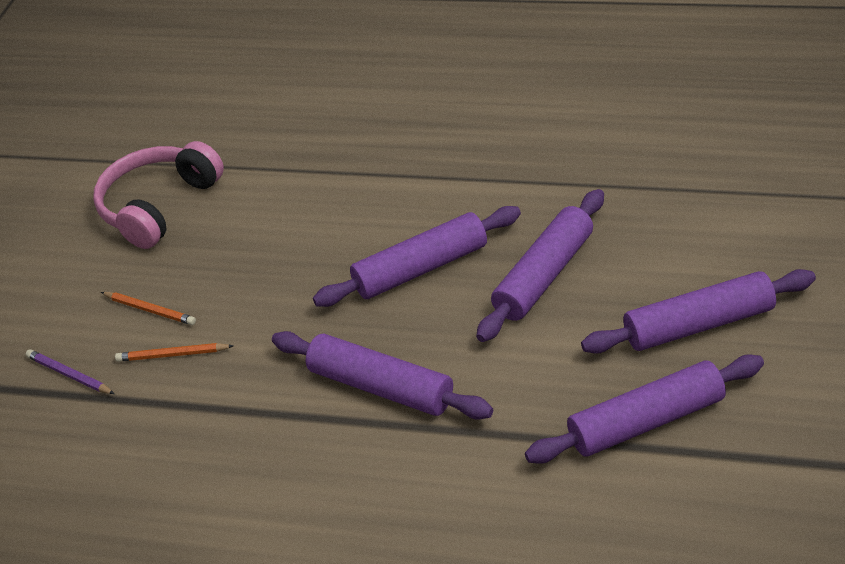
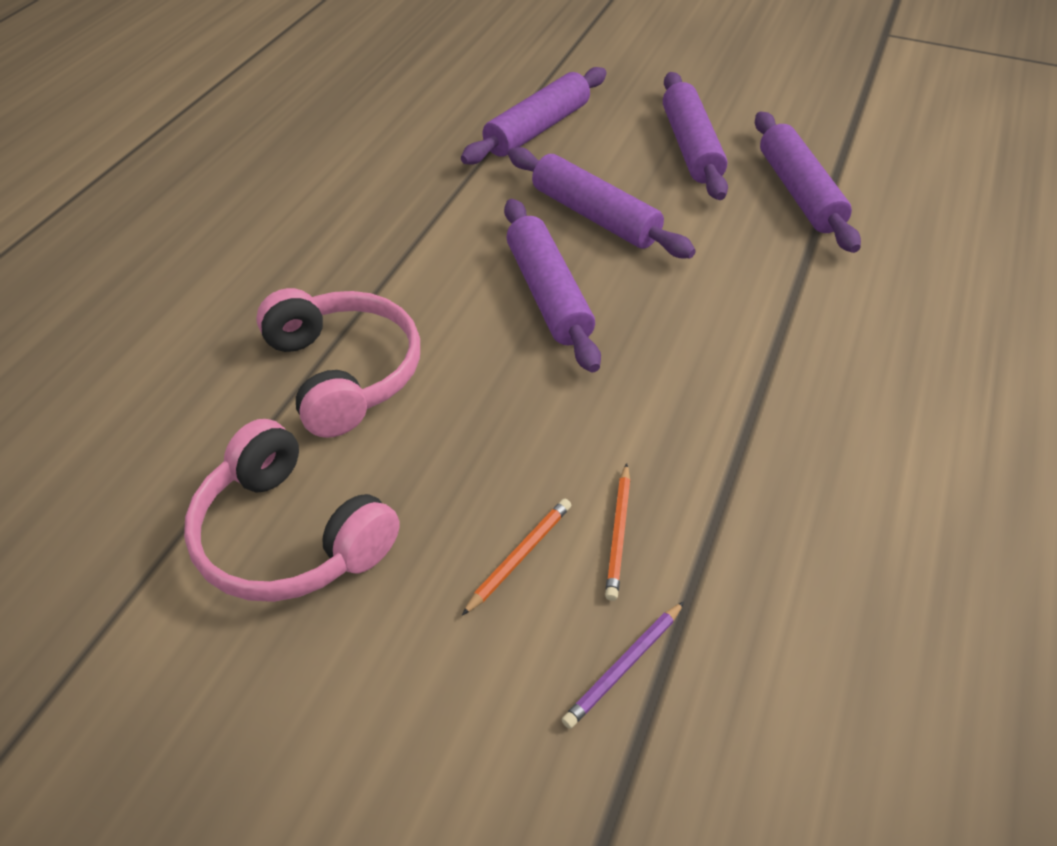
camera: 85 degrees left, 5 degrees up
purple rolling pin [272,331,493,420] -> purple rolling pin moved to [461,67,607,165]
none -> pink headphones [256,288,420,438]

